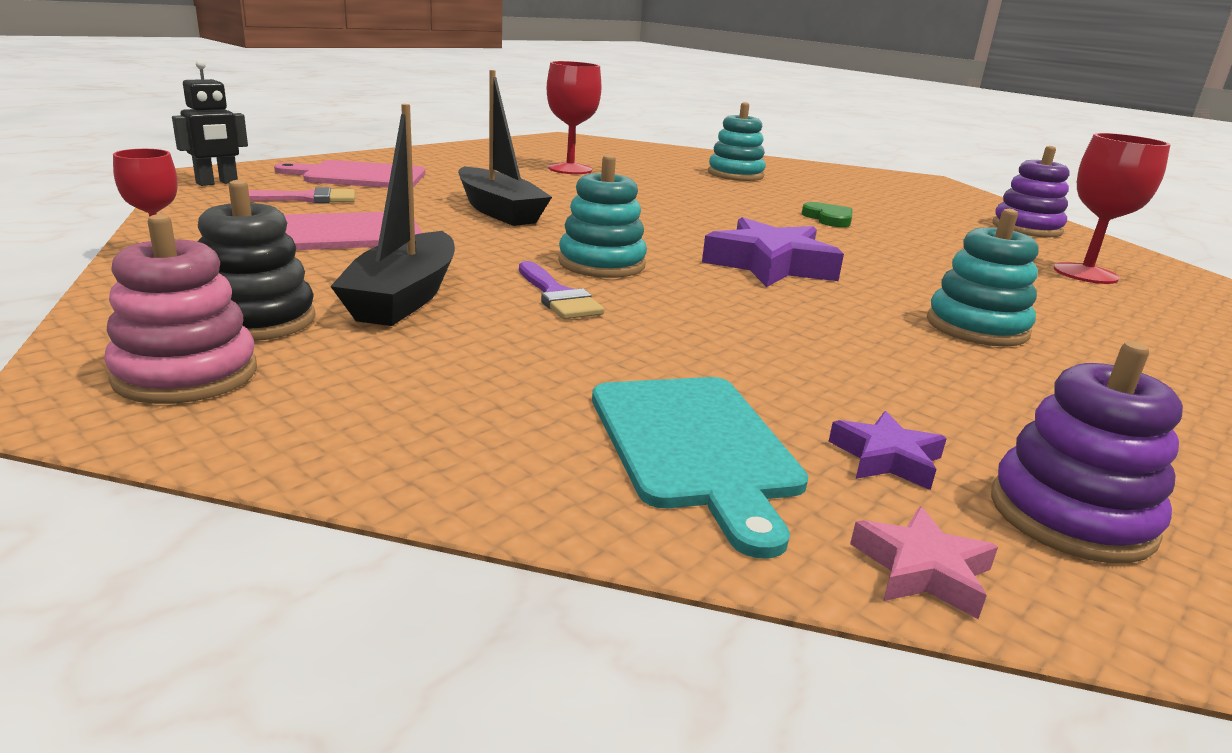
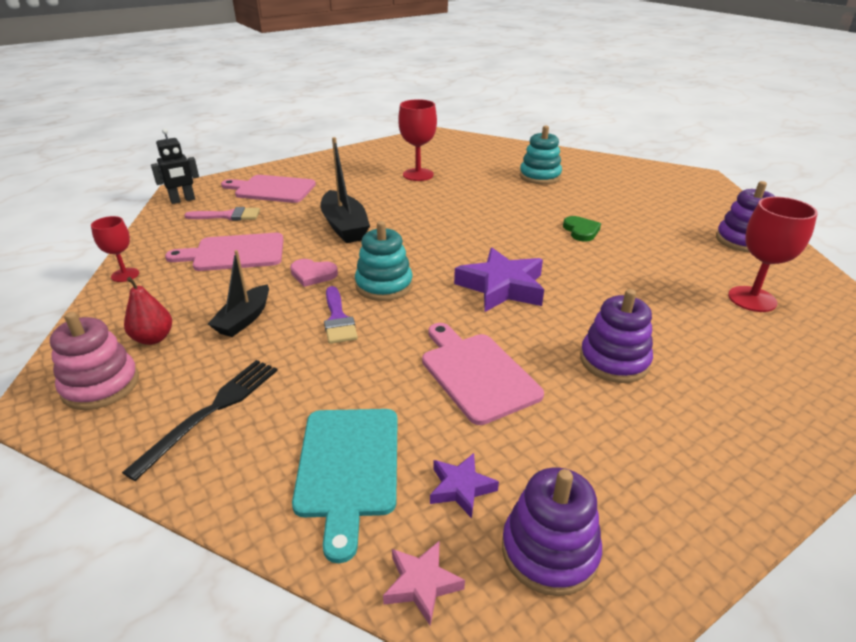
camera: 15 degrees right, 10 degrees up
black stacking toy [197,180,316,341] -> red pear [124,277,172,345]
black boat [330,104,455,326] -> black boat [208,250,269,337], size x0.66
turquoise stacking toy [927,209,1039,346] -> purple stacking toy [580,289,653,383]
none -> black fork [122,360,278,481]
none -> pink heart [290,259,338,287]
none -> pink cutting board [422,323,544,425]

